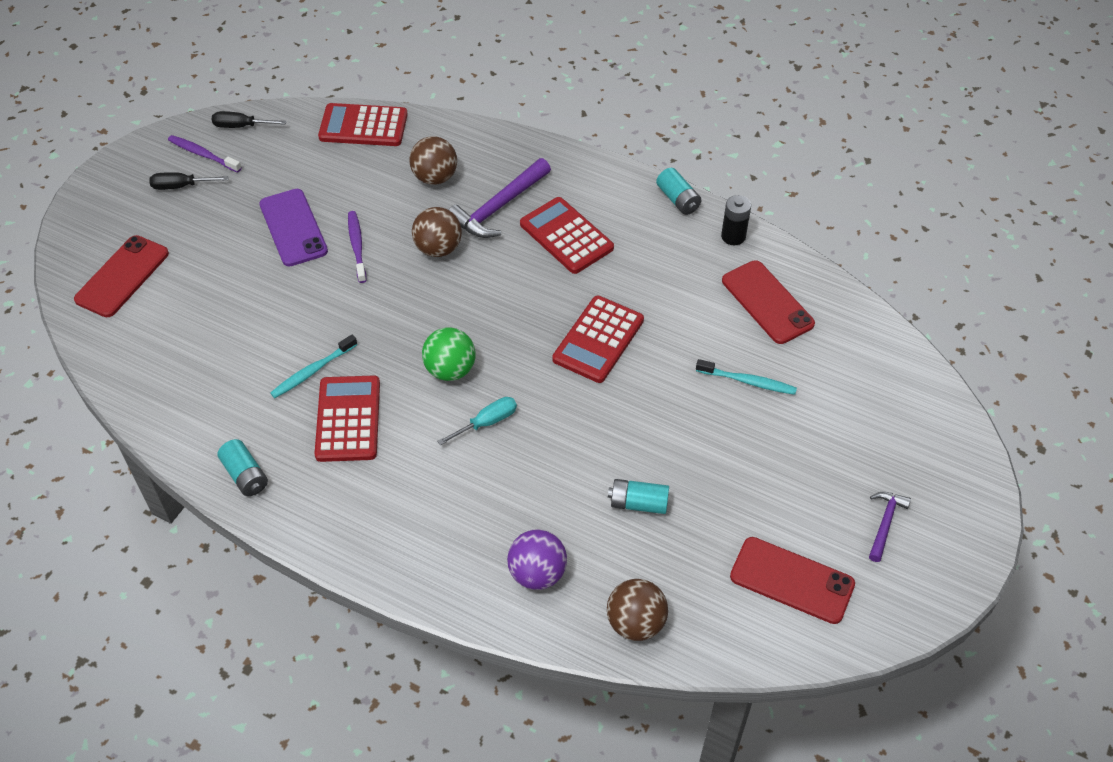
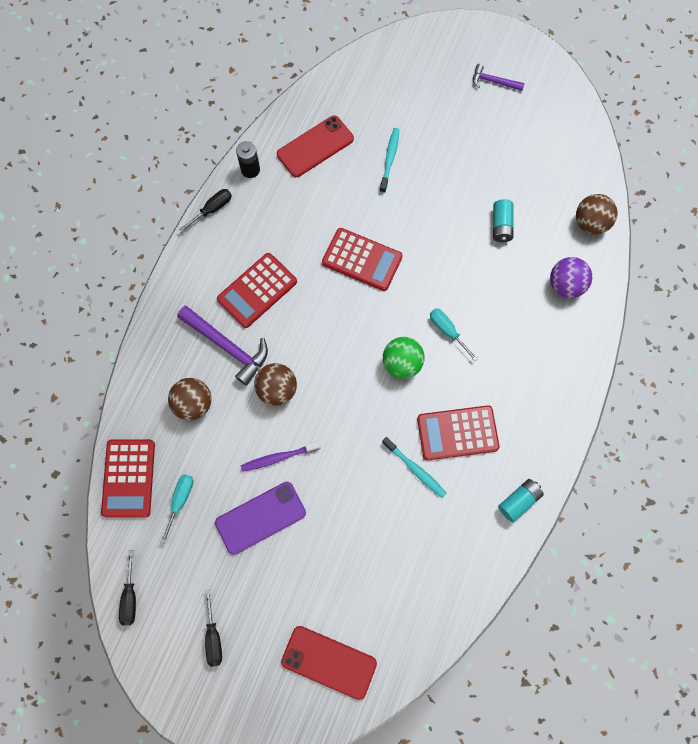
camera: 95 degrees left, 20 degrees up
purple toothbrush [168,135,242,173] -> none
turquoise battery [656,168,701,215] -> black screwdriver [179,189,232,232]
red phone [730,537,855,624] -> none
none -> turquoise screwdriver [160,474,193,544]

